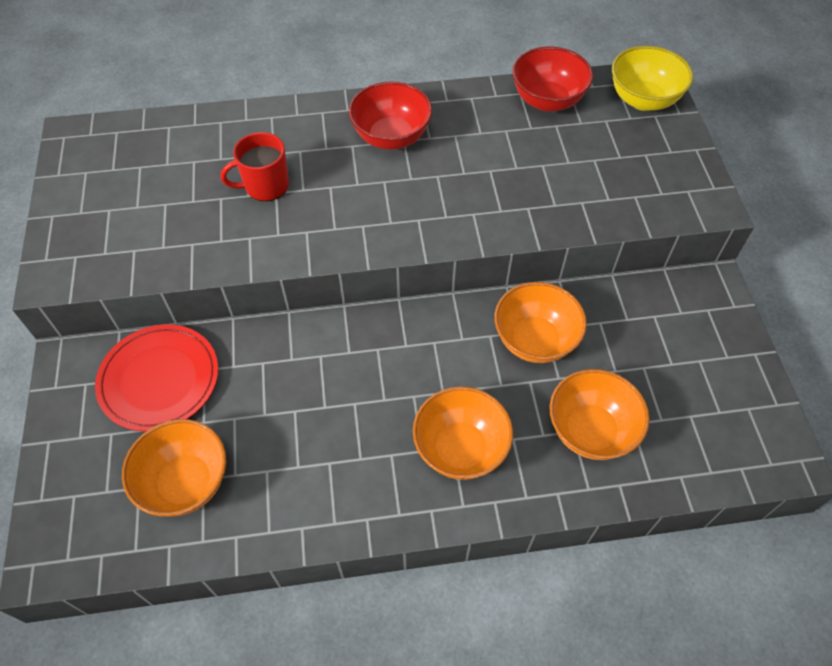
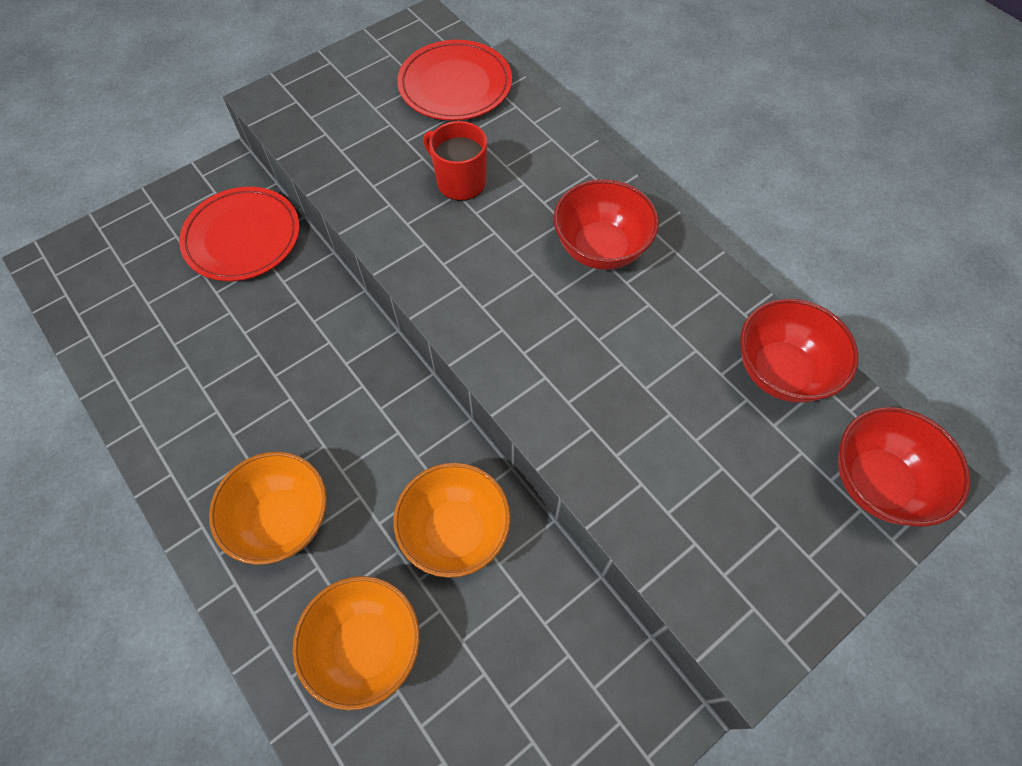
camera: 60 degrees right, 5 degrees up
orange bowl [122,419,227,517] -> none
yellow bowl [612,46,693,111] -> red bowl [838,407,971,527]
none -> red plate [397,40,512,121]

